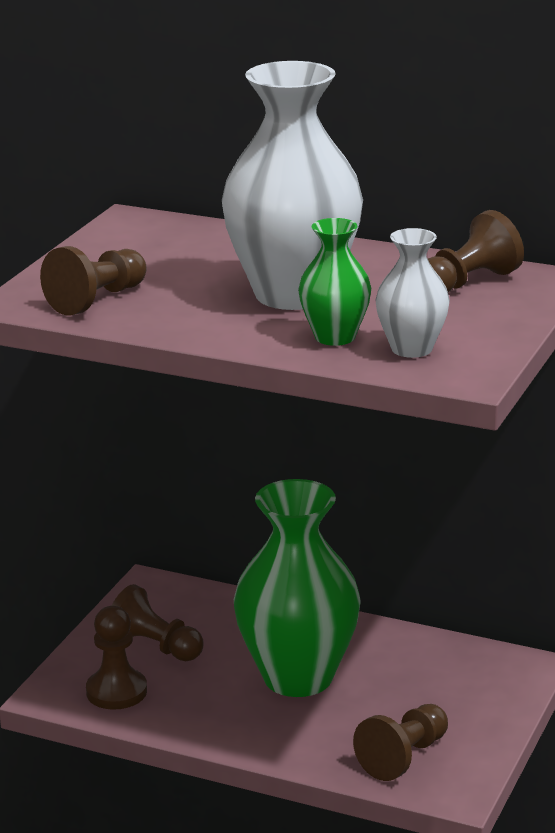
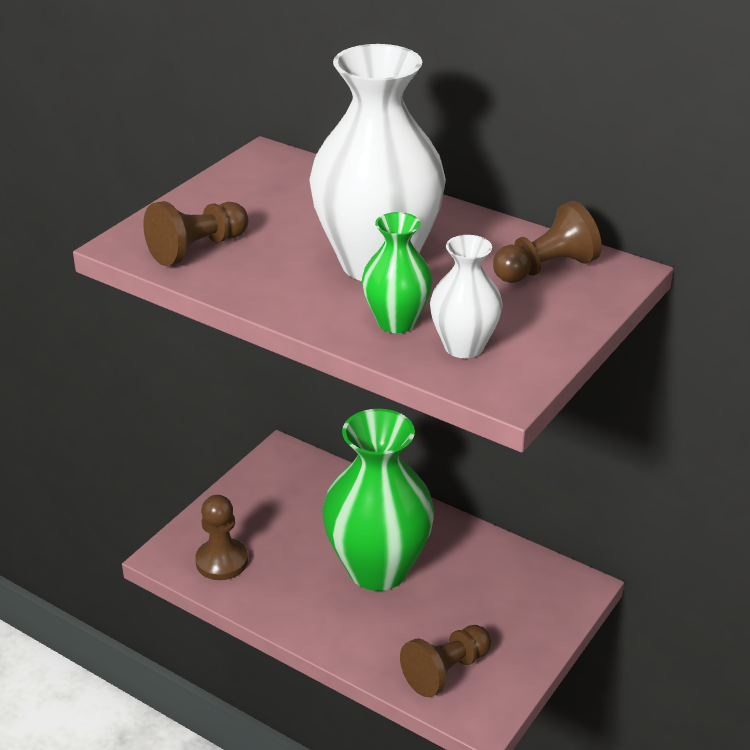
camera: 10 degrees right, 10 degrees up
brown pawn [111,584,204,661] -> none

